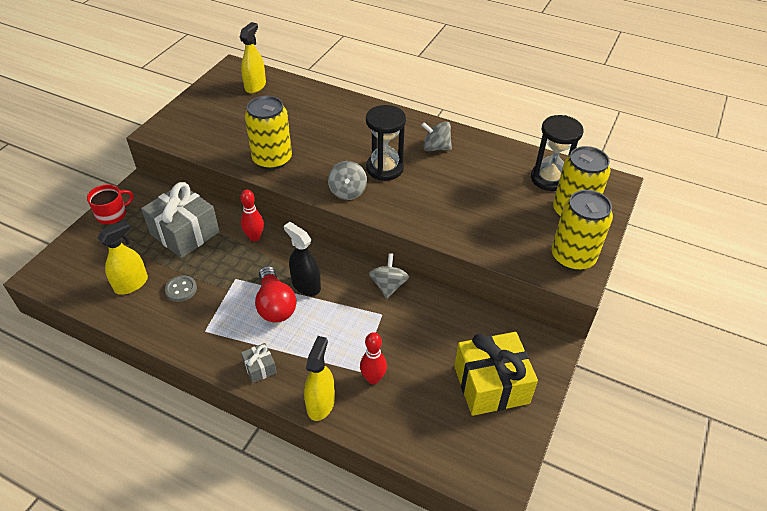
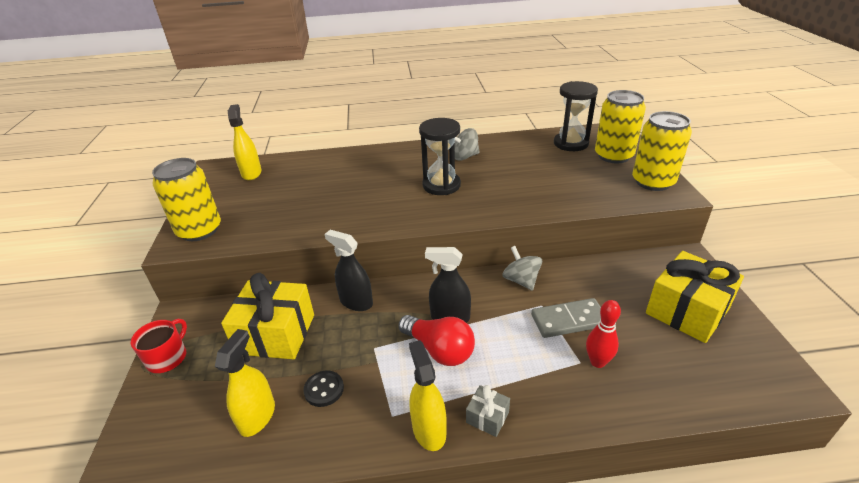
camera: 30 degrees left, 10 degrees down
grey gift [141,182,219,258] -> yellow gift [221,273,314,359]
grey button [165,275,197,302] -> black button [303,371,344,407]
red bowling pin [240,190,264,241] -> black spray bottle [324,230,373,311]
yellow can [245,96,292,170] -> yellow can moved to [152,158,221,241]
yellow spray bottle [304,336,335,421] -> yellow spray bottle moved to [409,340,447,451]
grey spinning top [328,161,367,200] -> none
none -> grey domino [531,298,601,338]

